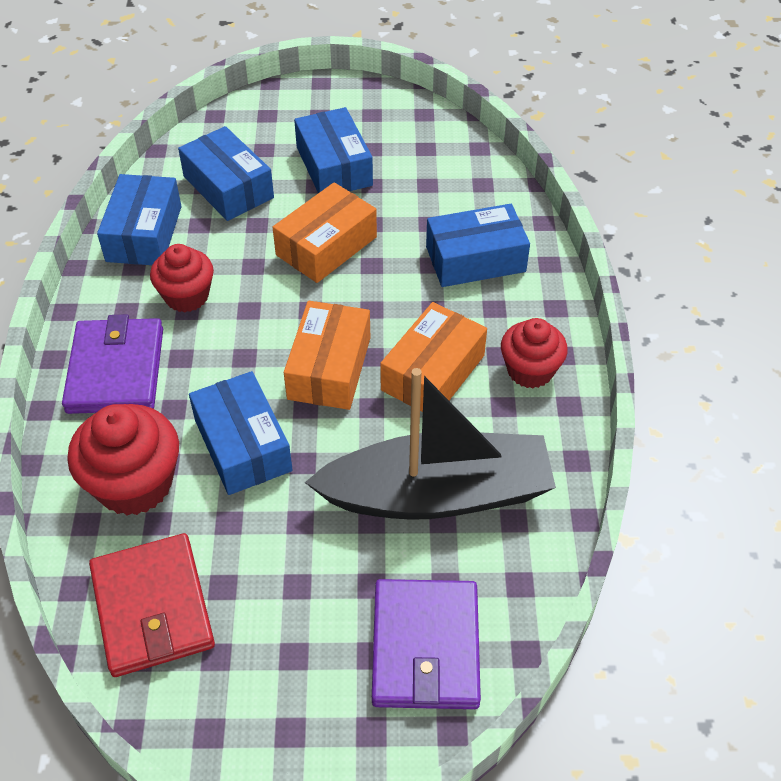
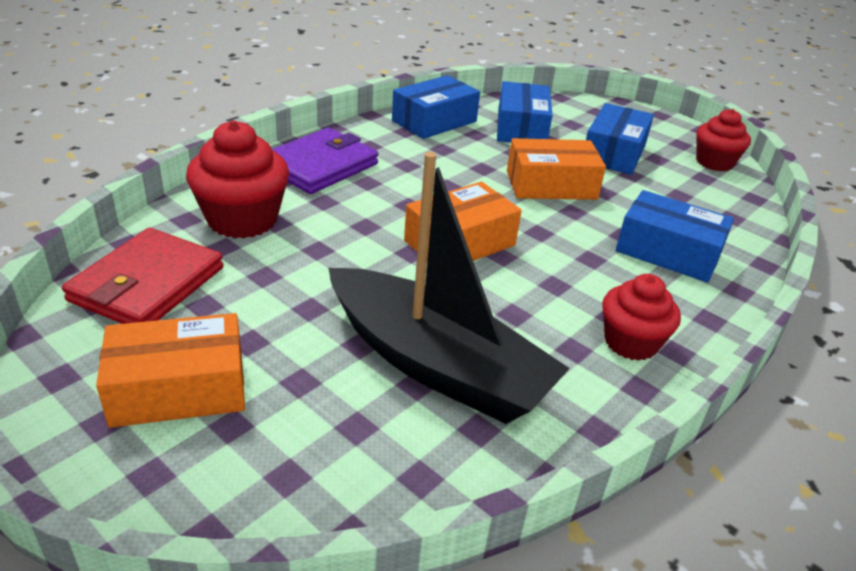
camera: 40 degrees right, 15 degrees down
red cupcake [150,244,214,312] -> red cupcake moved to [696,109,751,171]
blue box [189,371,293,495] -> none
purple wallet [372,579,481,709] -> none
orange box [380,302,487,412] -> orange box moved to [96,313,245,428]

